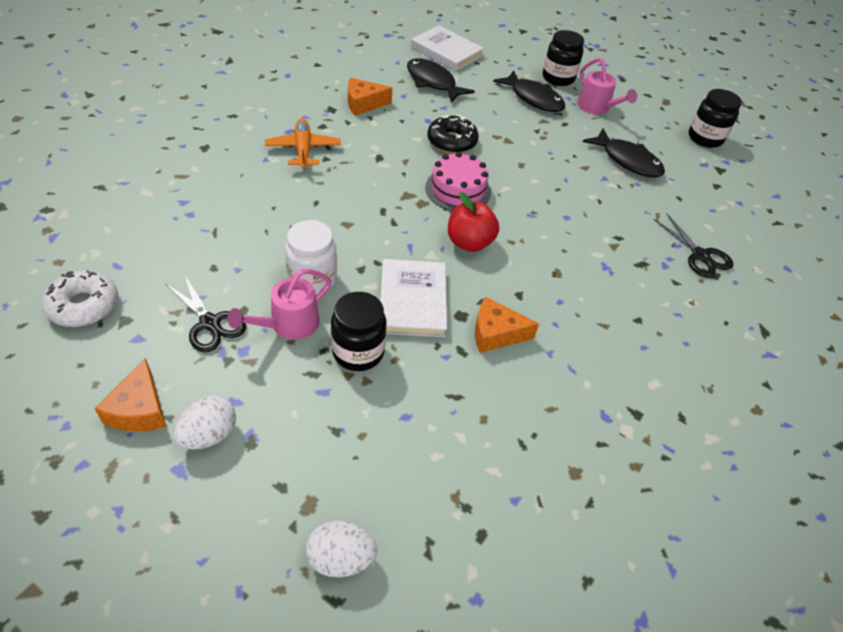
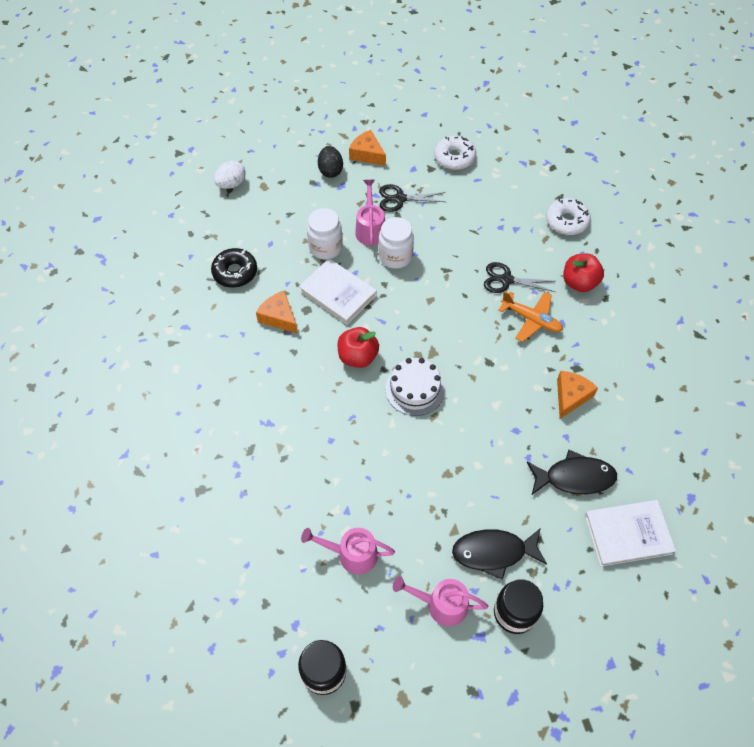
camera: 135 degrees right, 10 degrees up
white egg [174,396,236,449] -> black egg [318,146,343,178]
black jar [331,292,387,371] -> white jar [307,208,343,260]
pink cake [425,152,491,211] -> white cake [385,358,445,416]
black donut [427,115,479,154] -> black donut moved to [211,248,257,288]
orange cheese [475,296,539,353] -> orange cheese turned 90 degrees counterclockwise [256,290,298,334]
black fish [583,128,665,178] -> pink watering can [301,528,395,574]
black scissors [653,213,733,278] -> black scissors moved to [484,262,555,293]
none -> white donut [546,198,591,235]
none -> red apple [563,254,604,292]

